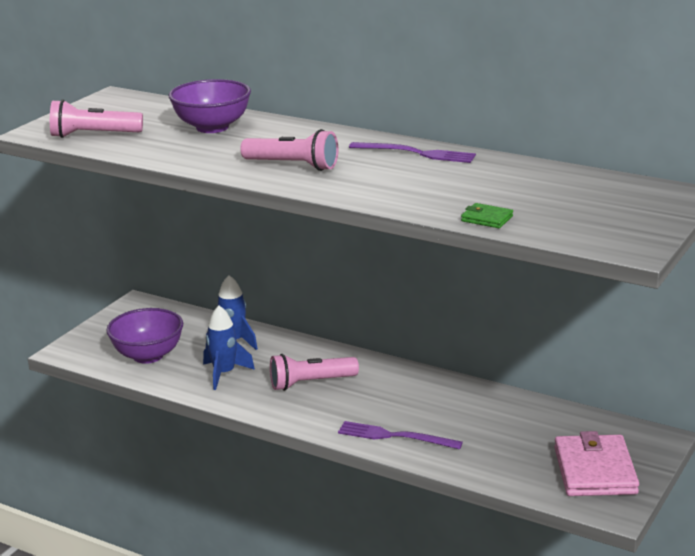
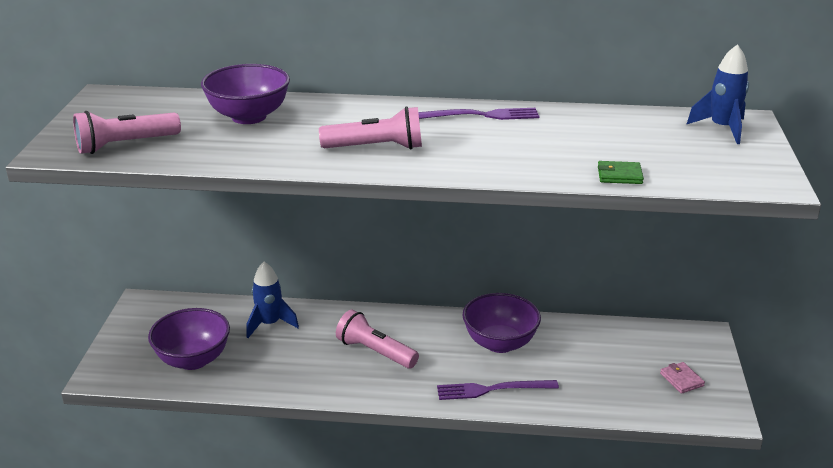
camera: 25 degrees left, 5 degrees up
blue rocket [203,306,255,390] -> blue rocket moved to [686,44,749,144]
pink flashlight [270,354,359,391] -> pink flashlight turned 75 degrees clockwise [336,310,419,369]
pink wallet [554,431,639,496] -> pink wallet [660,362,705,394], size x0.45
none -> purple bowl [462,293,541,353]

